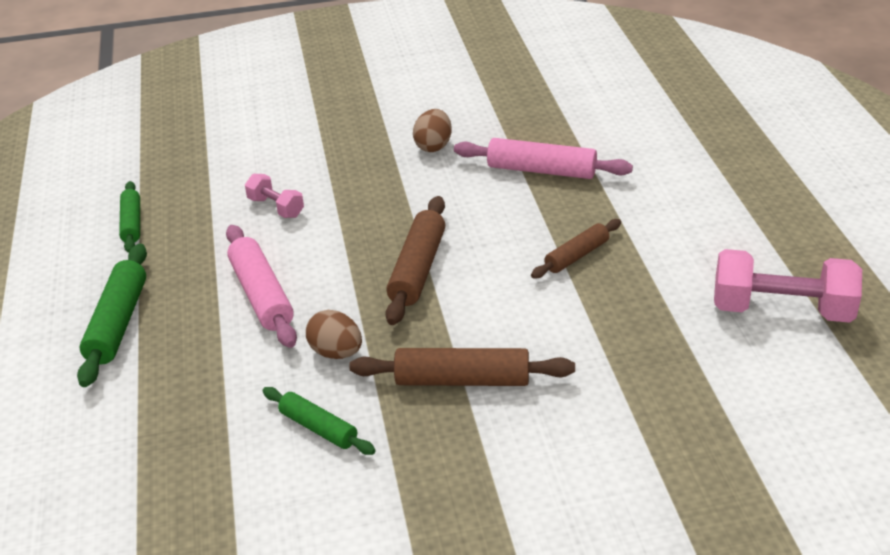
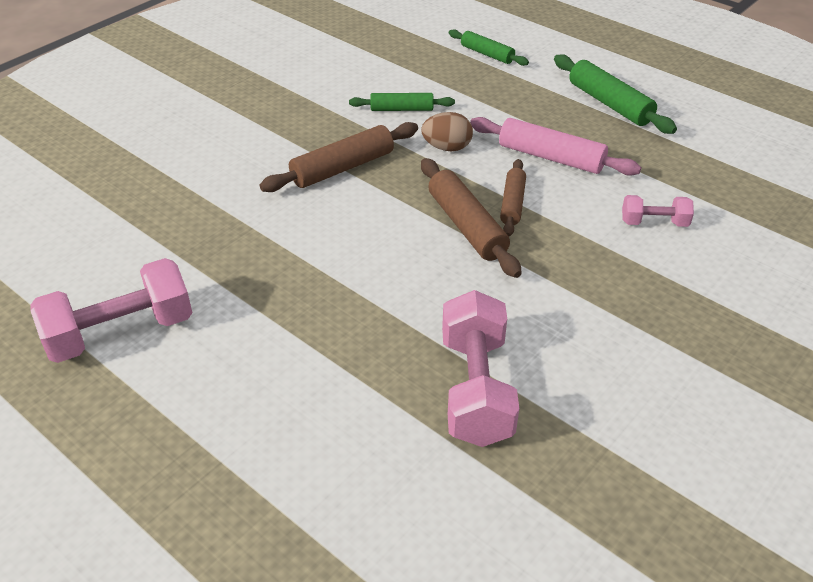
camera: 140 degrees right, 5 degrees up
green rolling pin [119,181,140,253] -> green rolling pin moved to [449,29,529,66]
brown egg [413,109,452,152] -> none
pink rolling pin [454,138,633,179] -> pink dumbbell [442,290,519,447]
brown rolling pin [531,219,621,278] -> brown rolling pin moved to [500,159,526,236]

